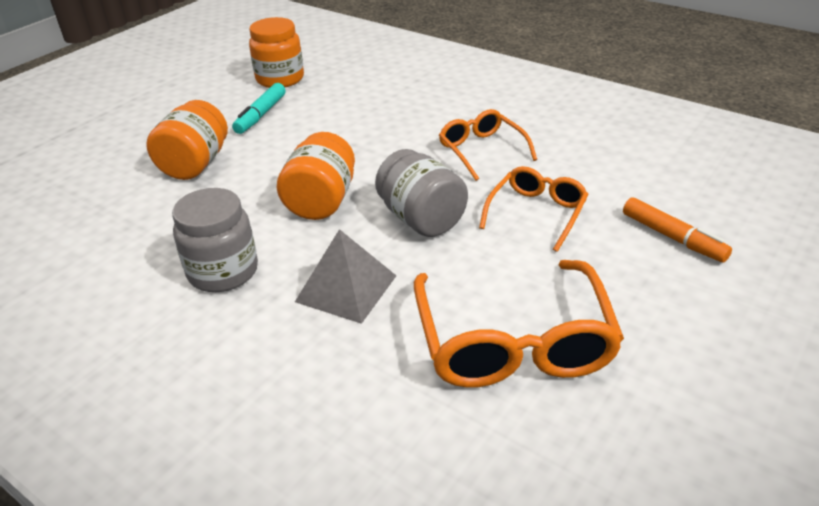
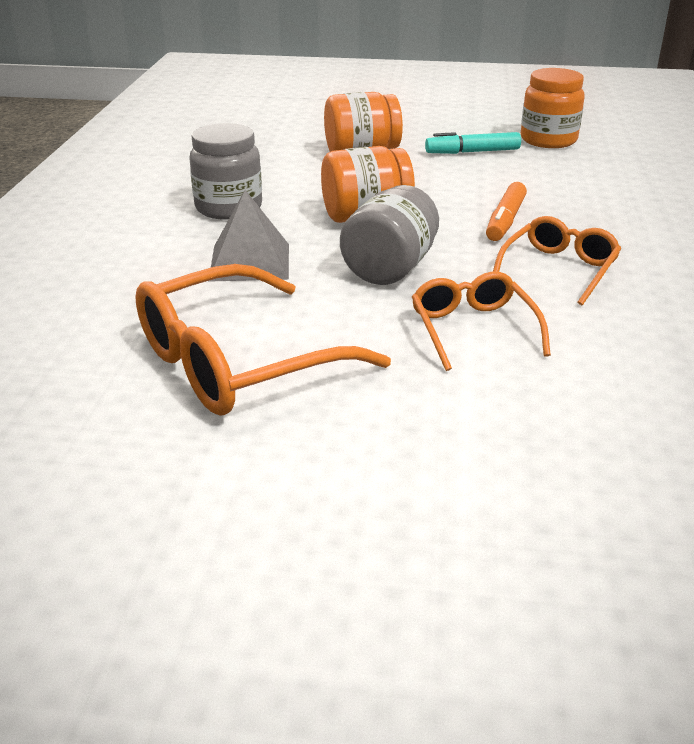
camera: 60 degrees right, 5 degrees down
orange glasses [479,166,589,252] -> orange glasses turned 105 degrees counterclockwise [412,272,551,371]
orange marker [623,197,732,262] -> orange marker moved to [486,182,527,241]

